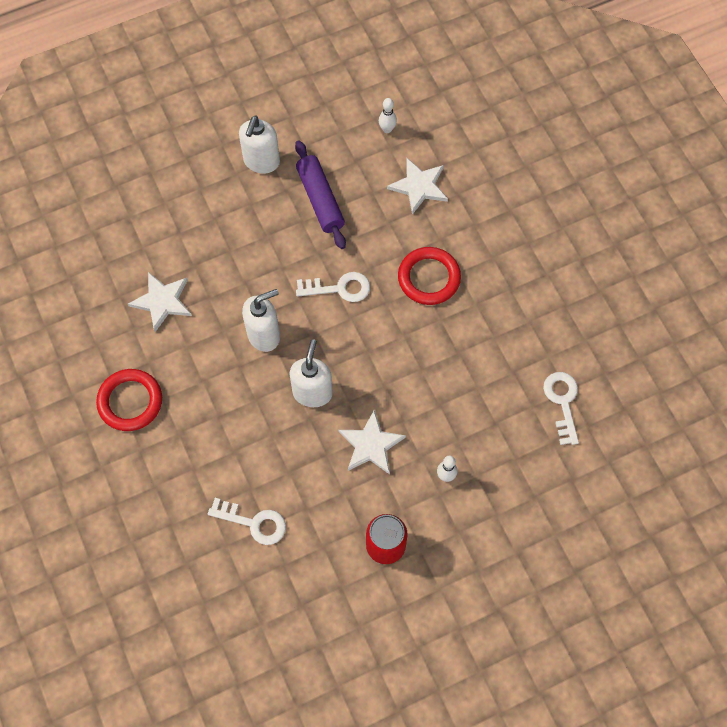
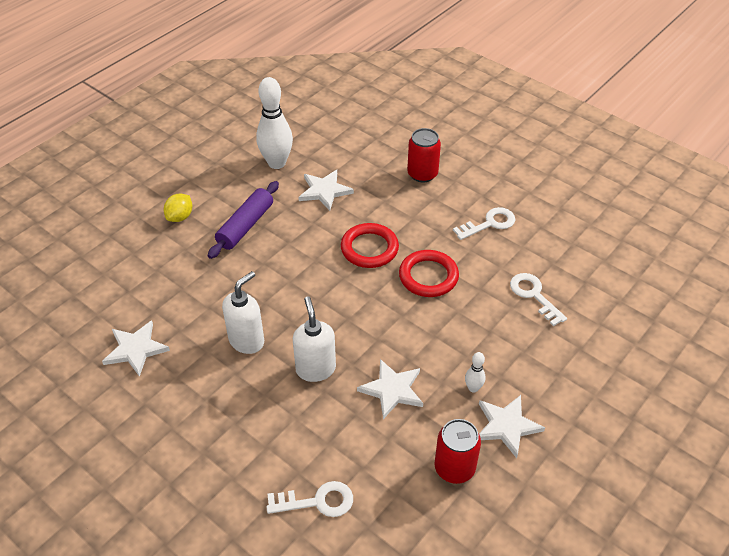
camera: 25 degrees left, 20 degrees down
red ring [96,369,162,431] -> red ring moved to [399,250,459,297]
white soap dispenser [239,116,280,174] -> yellow lemon [164,194,192,222]
purple rolling pin [295,140,346,249] -> purple rolling pin turned 75 degrees clockwise [208,181,279,259]
white key [296,272,370,302] -> white key moved to [453,207,516,240]
white bowling pin [379,98,397,133] -> white bowling pin [256,77,293,169], size x2.21
none -> red can [407,128,441,183]
none -> white star [479,395,545,458]

